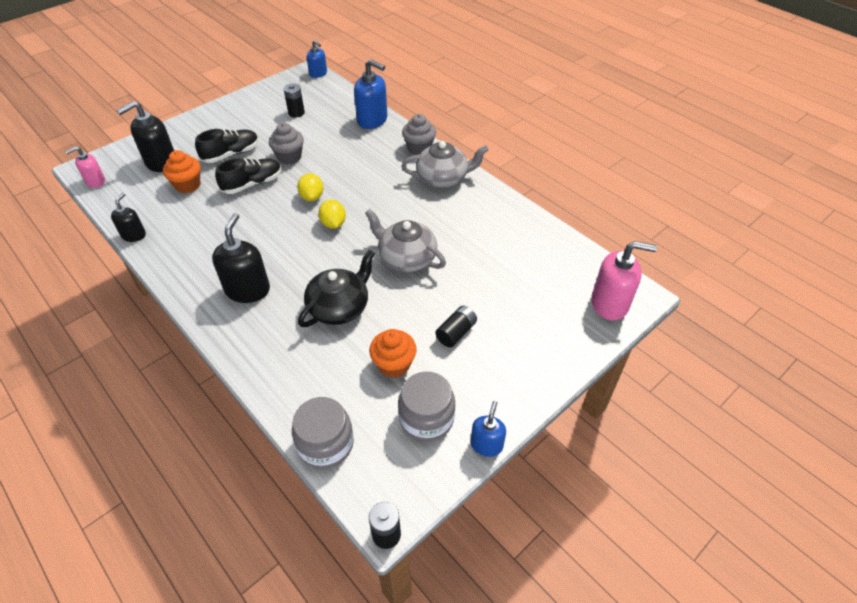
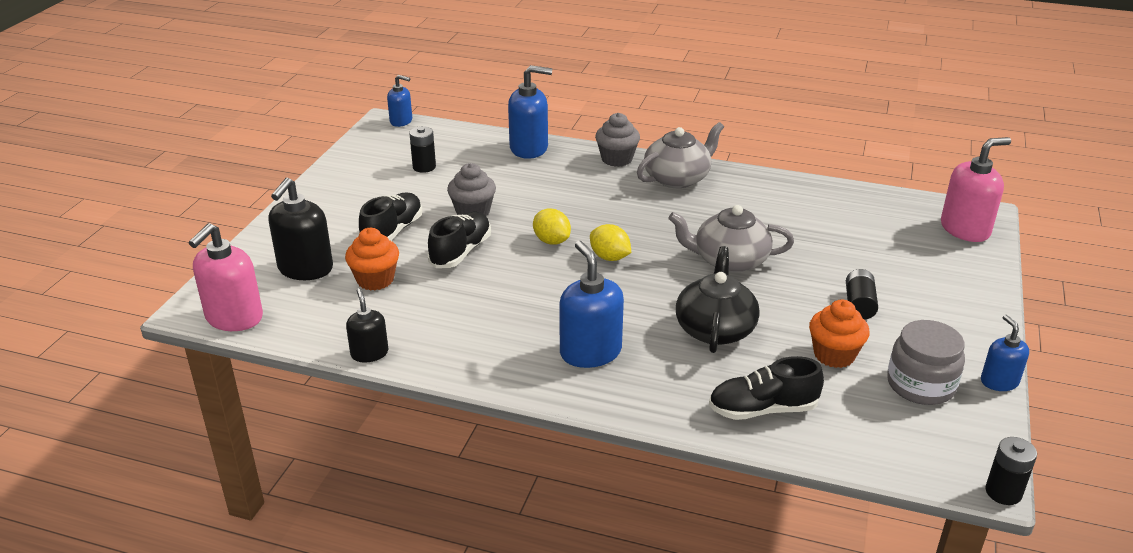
camera: 30 degrees left, 15 degrees down
pink soap dispenser [65,146,105,188] -> pink soap dispenser [189,223,263,331], size x1.69
black soap dispenser [212,213,270,303] -> blue soap dispenser [559,241,624,368]
grey jar [292,397,354,469] -> none
none -> black shoe [709,356,824,420]

